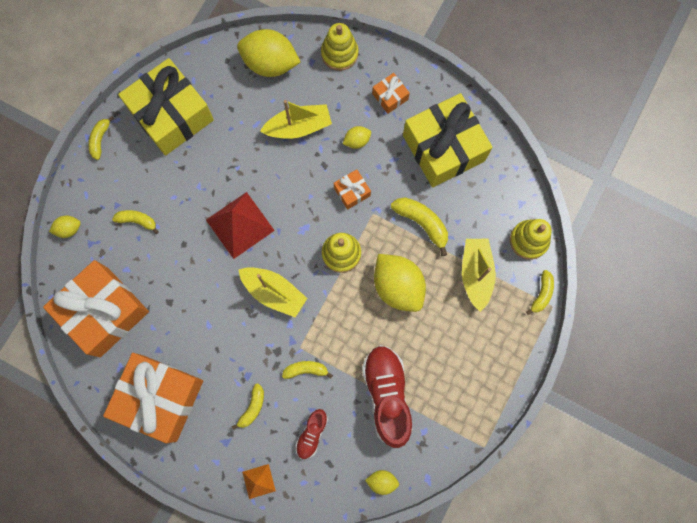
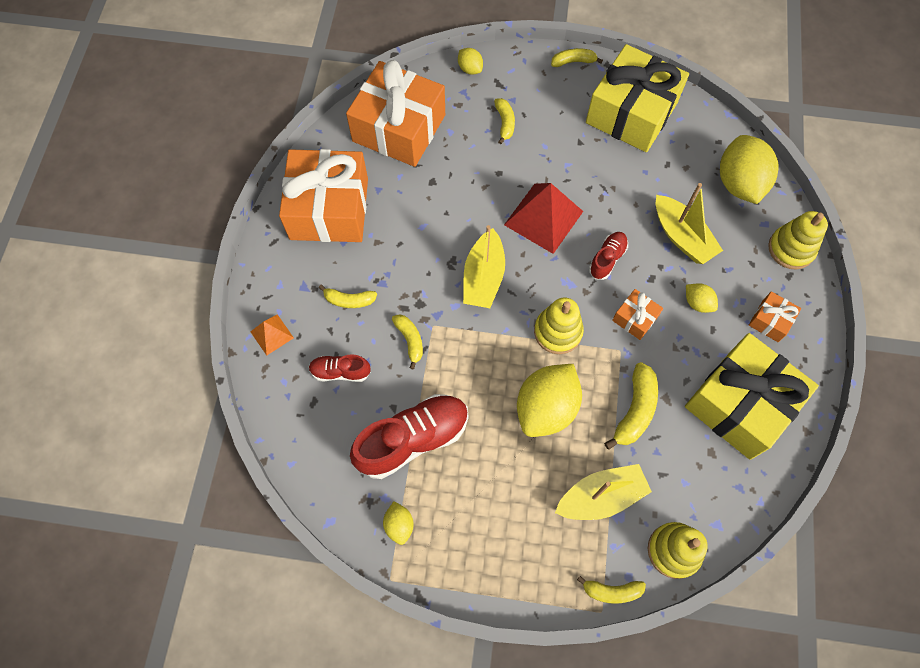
camera: 70 degrees right, 10 degrees down
yellow lemon [365,470,399,495] -> yellow lemon moved to [383,501,414,545]
none -> red shoe [589,232,628,280]

